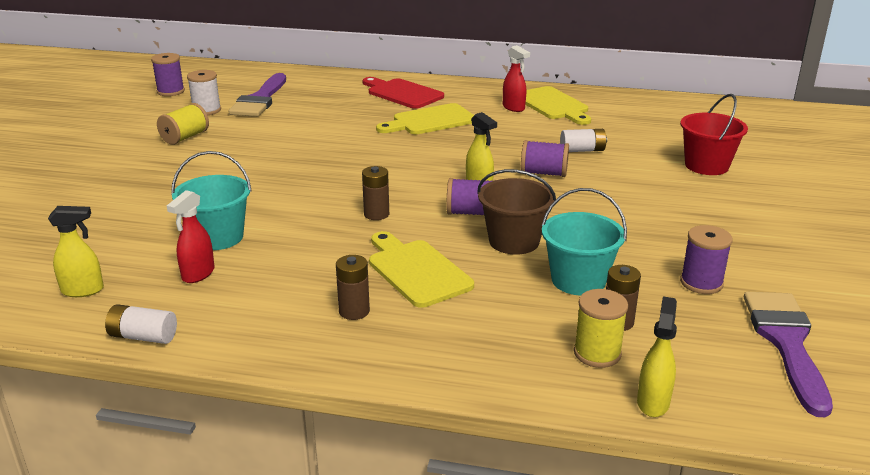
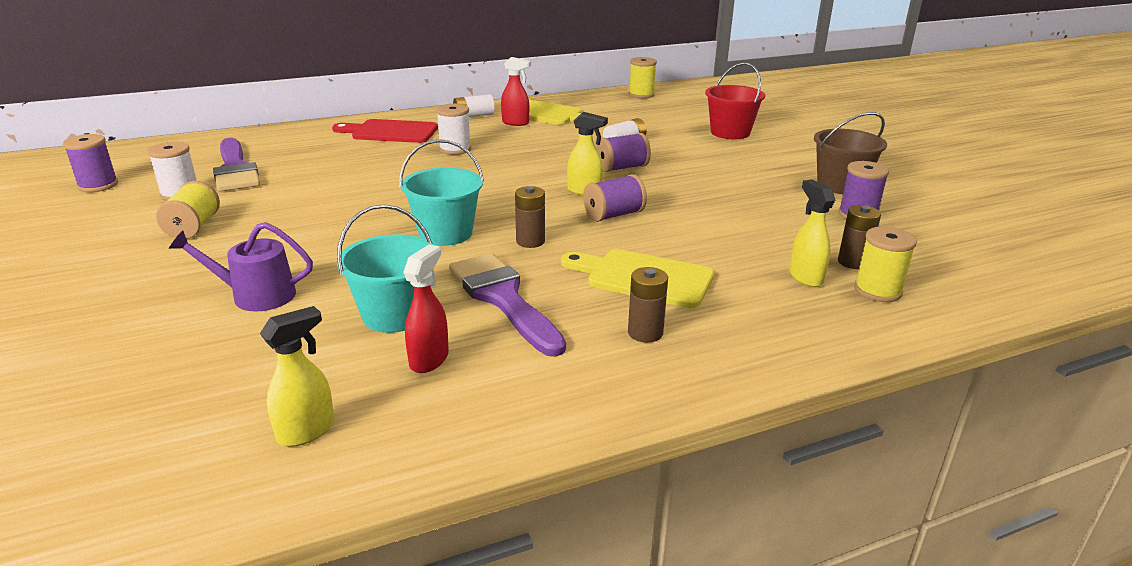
camera: 35 degrees left, 0 degrees up
white battery [105,304,177,344] -> white battery moved to [453,94,495,117]
red spray bottle [167,190,215,283] -> red spray bottle turned 150 degrees counterclockwise [403,244,449,373]
yellow cutting board [376,103,474,134] -> white spool [436,104,471,155]
brown bucket [477,169,556,255] -> brown bucket moved to [814,112,887,194]
turquoise bucket [542,188,627,295] -> turquoise bucket moved to [399,139,484,246]
yellow spray bottle [637,296,677,417] -> yellow spray bottle moved to [790,180,835,287]
purple brush [744,292,833,417] -> purple brush moved to [449,253,566,357]
none -> purple watering can [169,222,313,312]
none -> yellow spool [628,57,657,99]

